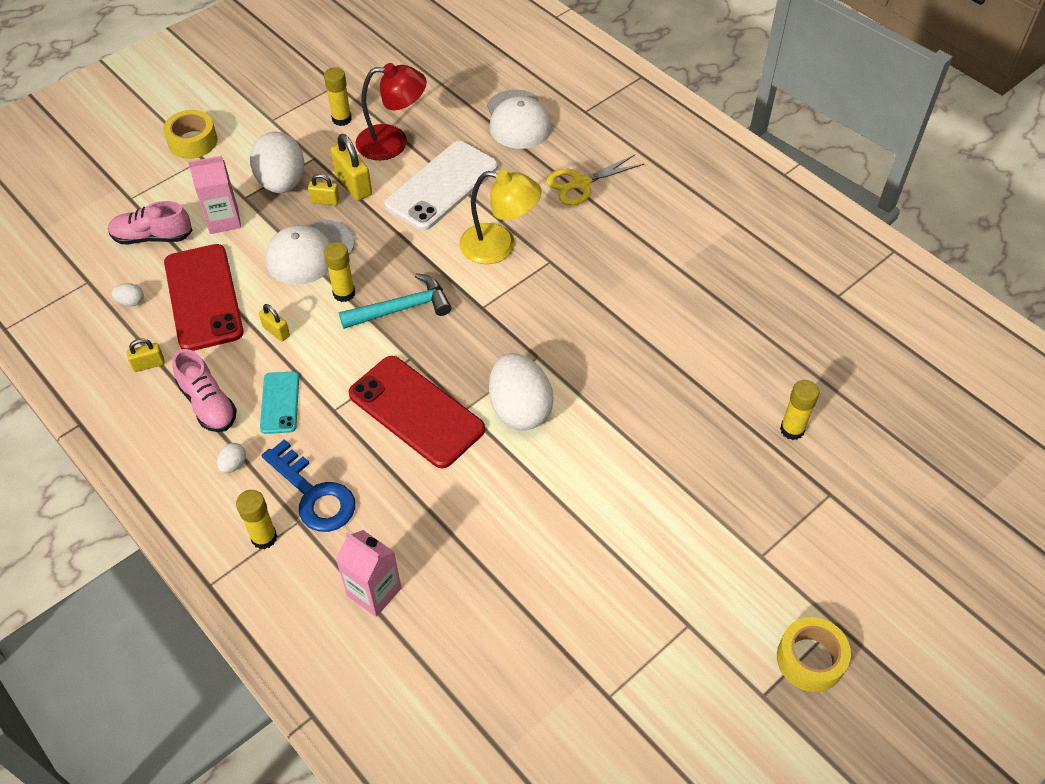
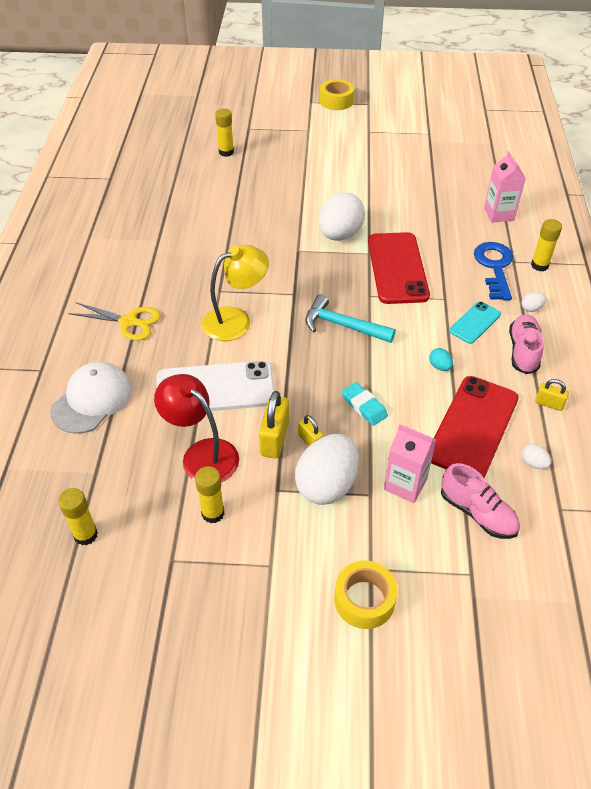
camera: 135 degrees left, 5 degrees down
yellow padlock [259,304,290,342] -> turquoise egg [429,348,453,371]
white cap [266,220,354,285] -> turquoise eraser [342,382,388,426]
yellow glue stick [324,242,355,302] -> yellow glue stick moved to [58,488,98,545]
yellow lamp [459,169,542,264] -> yellow lamp turned 90 degrees clockwise [202,245,269,341]

